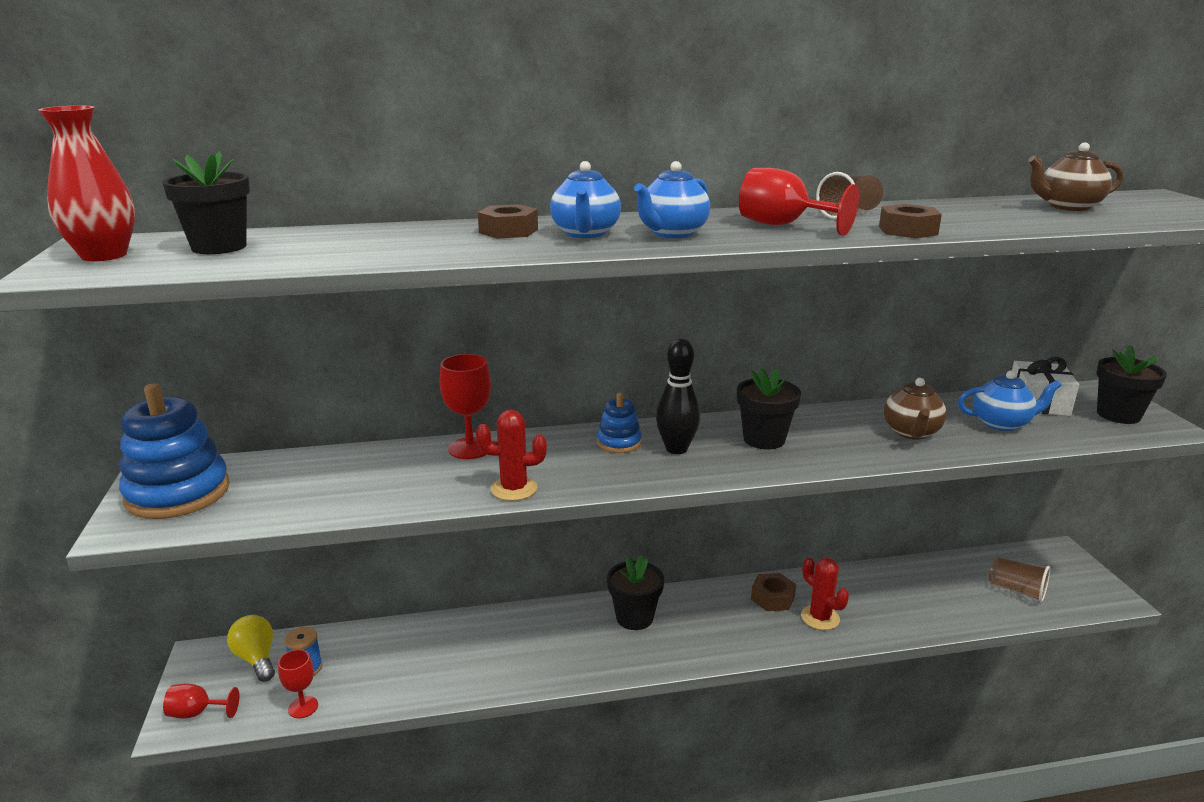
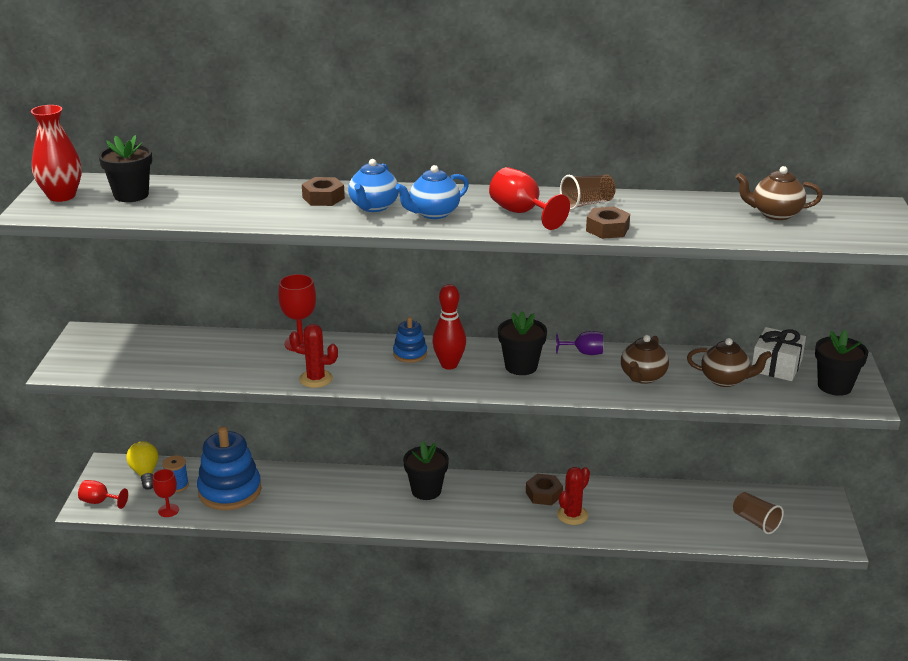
camera: 15 degrees right, 5 degrees up
blue stacking toy [119,383,230,519] -> blue stacking toy moved to [197,426,261,510]
black bowling pin [656,339,700,454] -> red bowling pin [432,284,466,369]
red cactus [801,557,849,630] -> red cactus turned 60 degrees clockwise [557,467,590,525]
blue teapot [958,370,1062,431] -> brown teapot [687,338,772,387]
none -> purple goblet [556,331,603,355]

